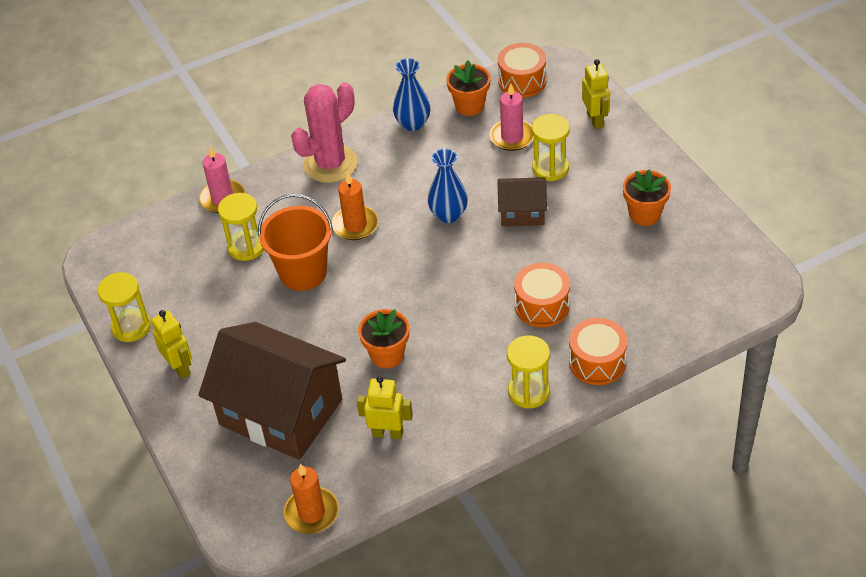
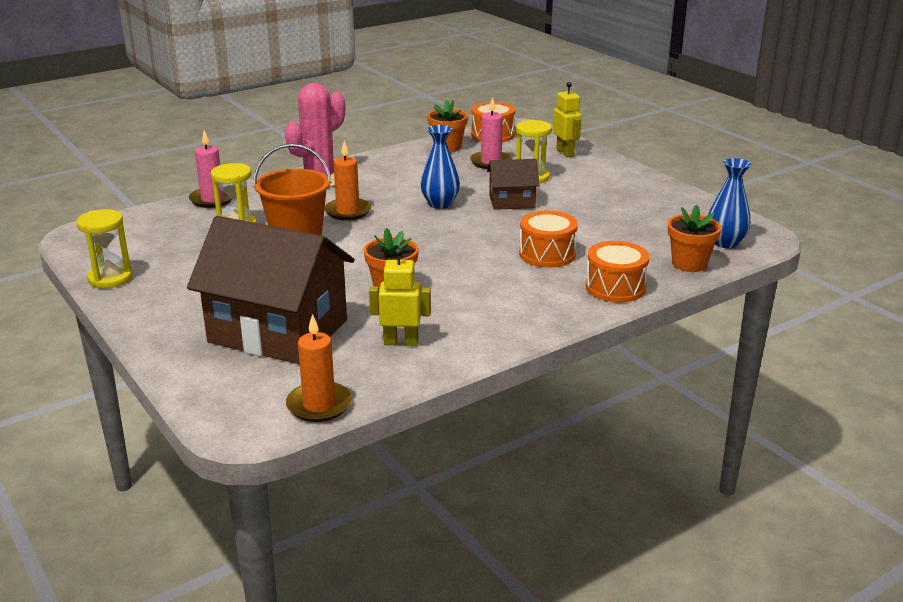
camera: 10 degrees left, 20 degrees down
yellow robot [151,310,192,379] -> none
blue vase [393,58,431,131] -> blue vase moved to [708,158,751,248]
yellow hourglass [507,335,550,409] -> none
orange flower pot [623,169,671,226] -> orange flower pot moved to [668,204,721,272]

